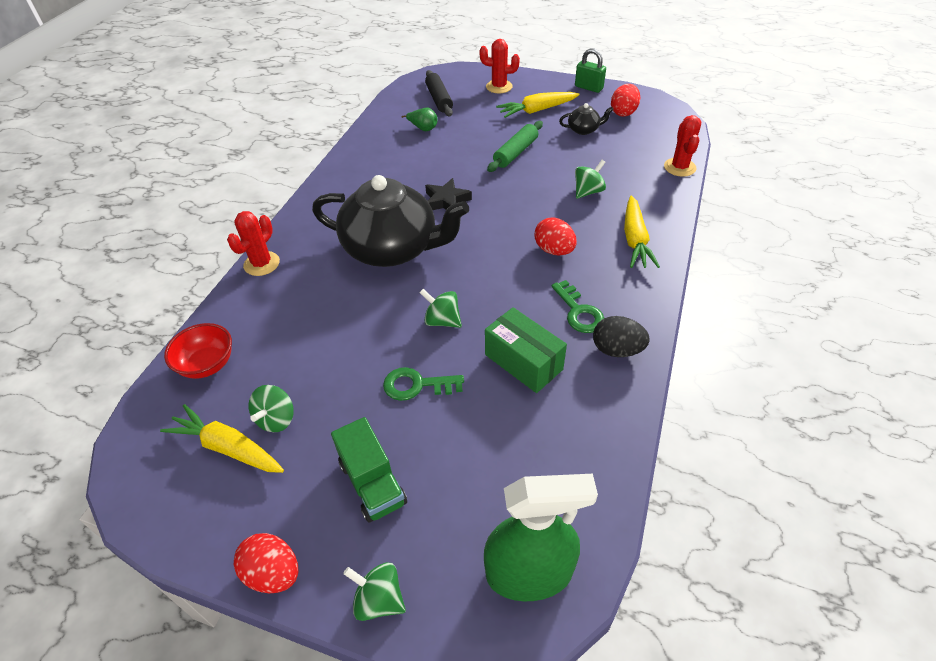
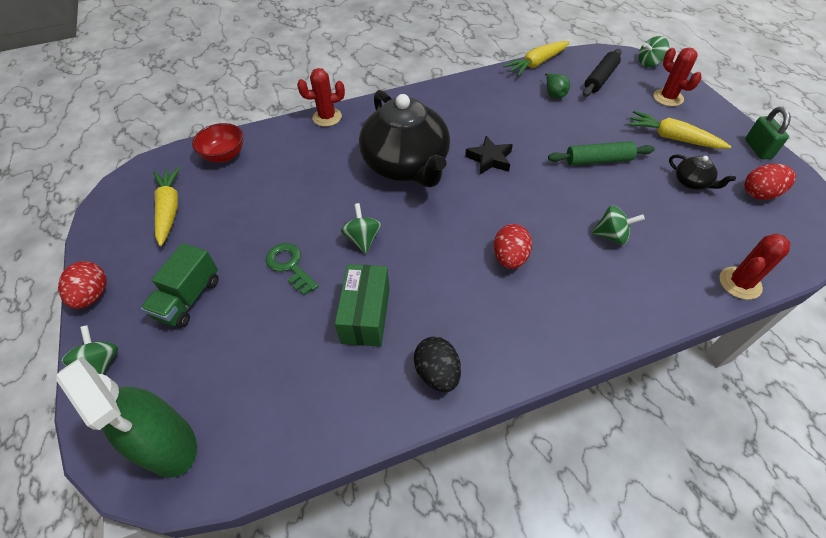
camera: 50 degrees right, 5 degrees up
green spinning top [248,385,294,432] -> green spinning top moved to [638,36,669,67]
green key [551,280,604,333] -> none
yellow carrot [624,196,660,268] -> yellow carrot moved to [503,41,570,76]

